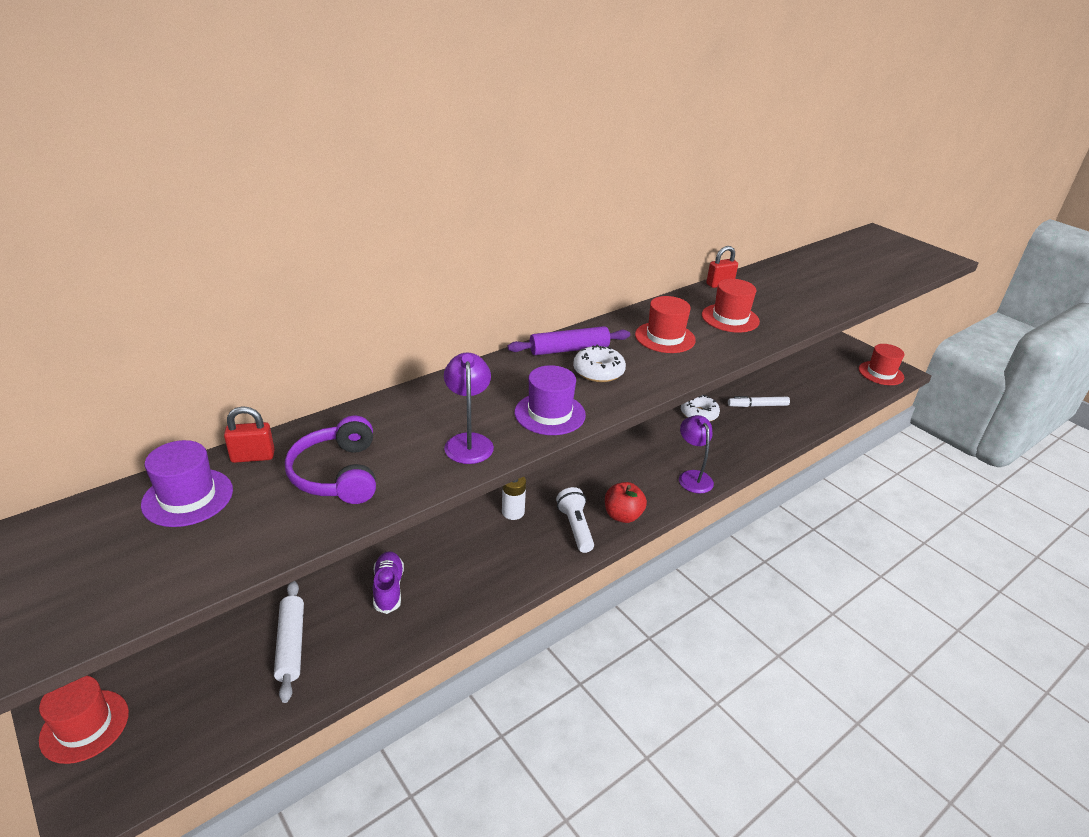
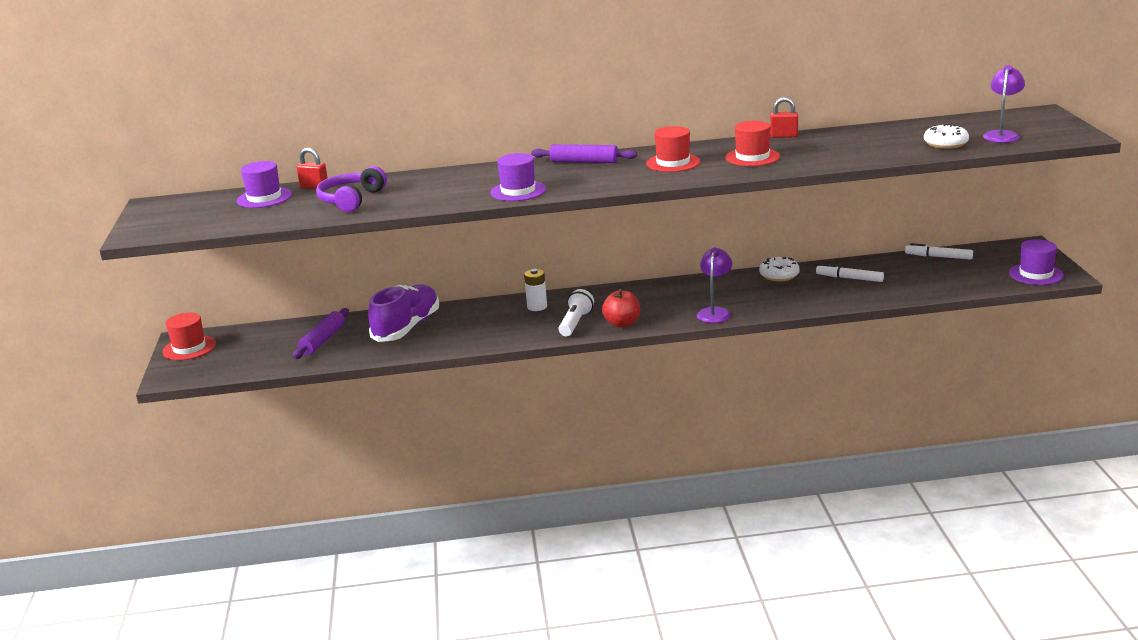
camera: 35 degrees right, 10 degrees down
white rolling pin [274,581,304,703] -> purple rolling pin [293,308,349,359]
purple shoe [373,551,404,614] -> purple shoe [368,285,439,342], size x1.74
purple lamp [444,353,494,464] -> purple lamp moved to [983,65,1025,143]
white donut [573,344,626,382] -> white donut moved to [924,124,969,149]
red hat [859,344,904,385] -> purple hat [1009,239,1064,285]
none -> white marker [905,243,973,260]

